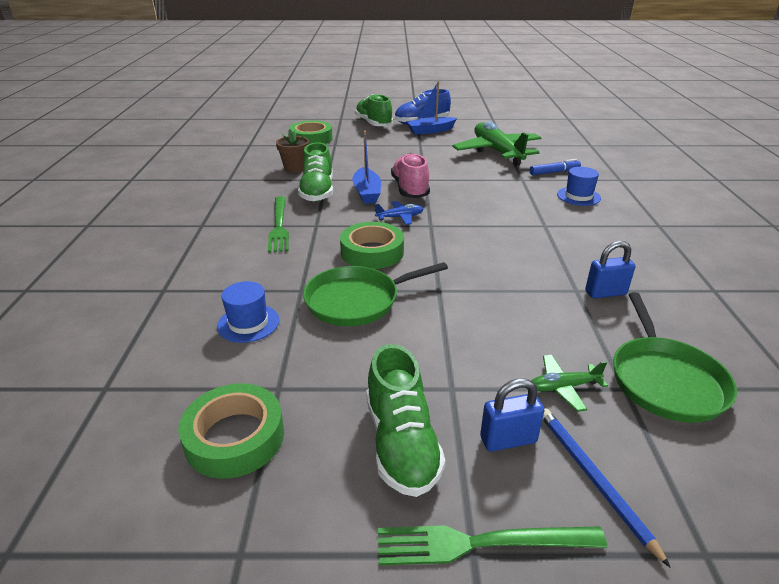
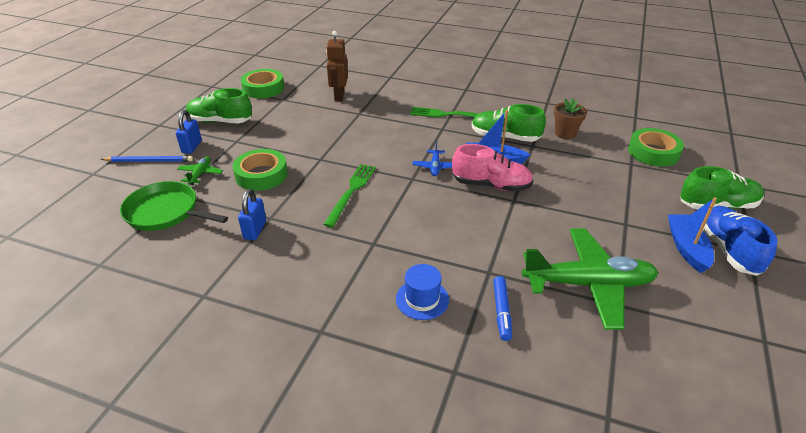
camera: 110 degrees right, 5 degrees up
blue hat [217,281,280,343] -> brown robot [326,31,348,102]
green pan [303,262,448,326] -> none
green tape [340,222,404,269] -> green tape moved to [232,149,288,191]
green fork [378,525,607,565] -> green fork moved to [323,164,376,228]

